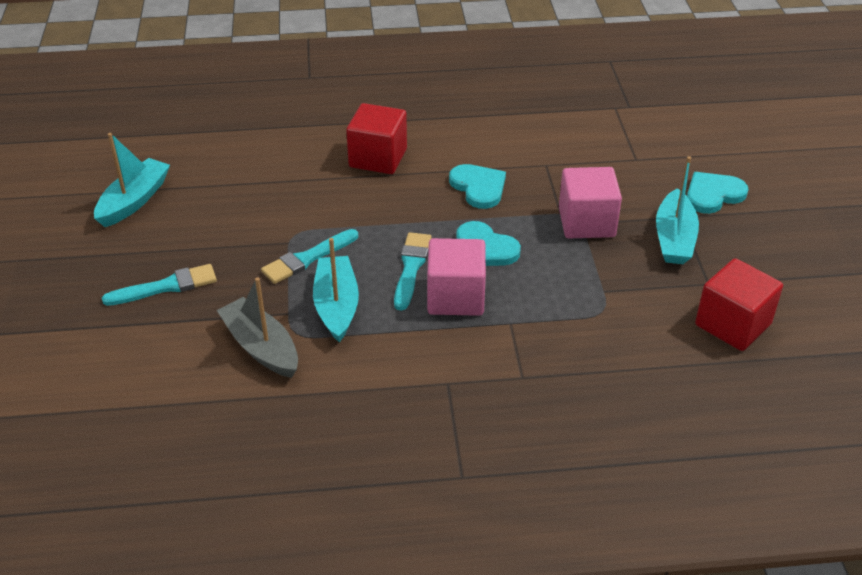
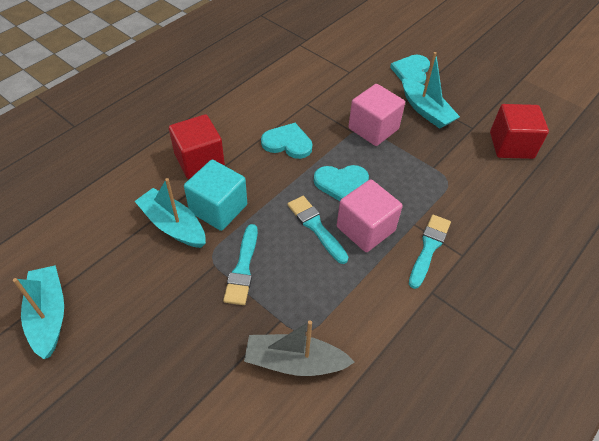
camera: 45 degrees left, 10 degrees up
turquoise brush [102,264,217,306] -> turquoise brush moved to [409,215,451,289]
turquoise boat [313,238,359,343] -> turquoise boat moved to [135,178,206,248]
none -> turquoise cube [184,160,247,231]

